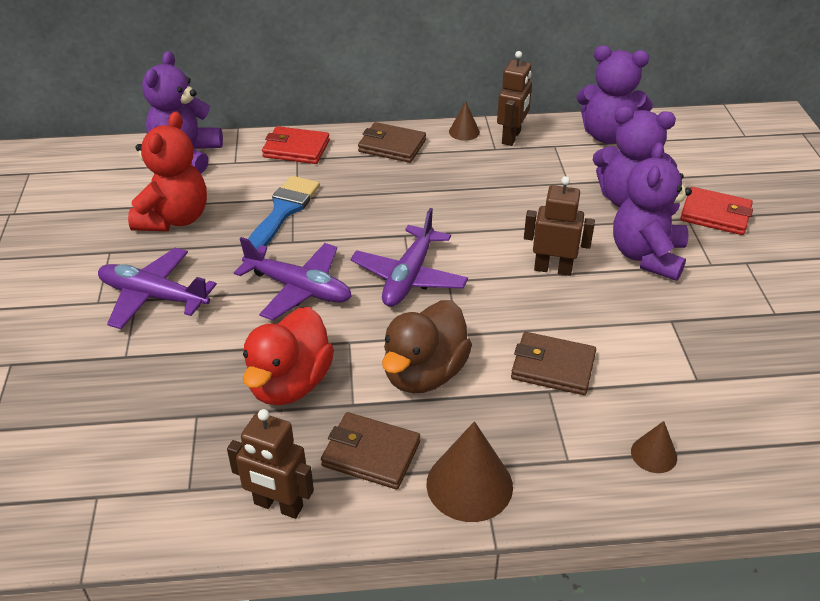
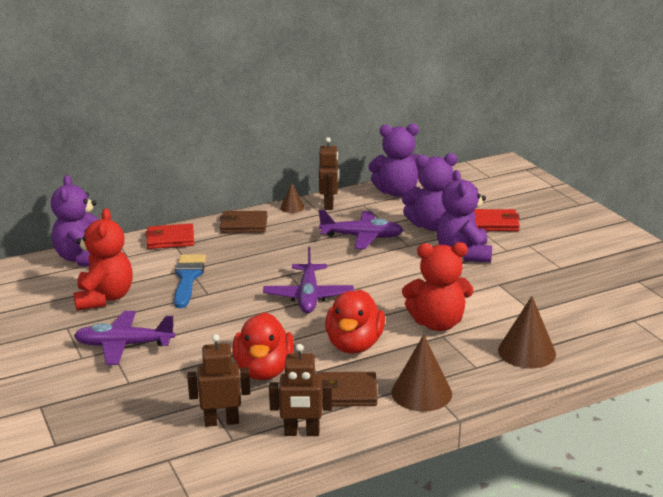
camera: 20 degrees left, 15 degrees down
purple plane [234,237,352,321] -> purple plane moved to [319,210,403,249]
brown duck [382,300,472,393] -> red duck [325,289,385,353]
brown wallet [511,332,596,395] -> red teddy bear [402,242,473,331]
brown robot [524,176,595,276] -> brown robot moved to [187,334,250,427]
brown cone [631,421,677,473] -> brown cone [498,296,556,368], size x1.84

